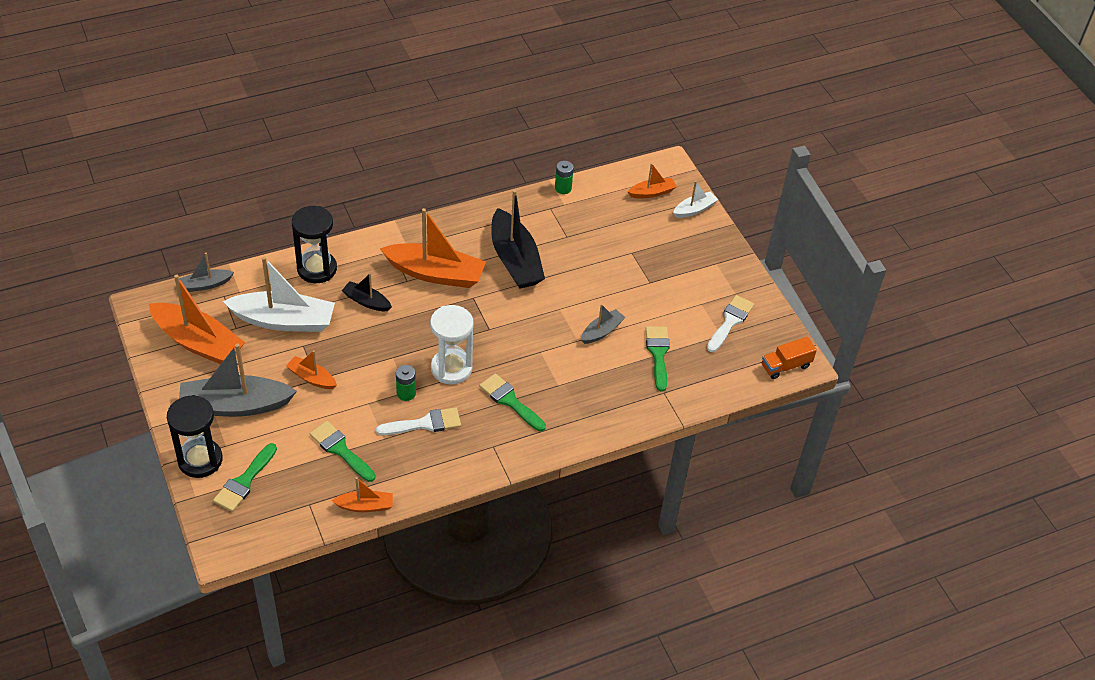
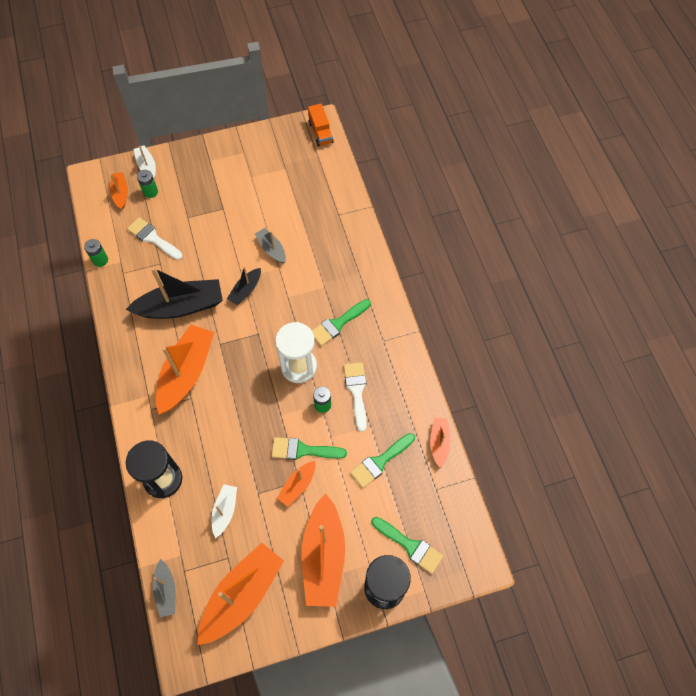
camera: 80 degrees left, 15 degrees up
grey boat [179,343,297,417] -> orange boat [302,494,345,607]
white boat [223,257,335,332] -> white boat [212,484,237,538], size x0.50
black boat [342,273,392,311] -> black boat moved to [227,266,261,305]
green brush [646,326,670,392] -> green brush moved to [271,437,347,460]
white brush [707,295,754,352] -> white brush moved to [127,217,183,260]
none -> green battery [137,170,158,198]

